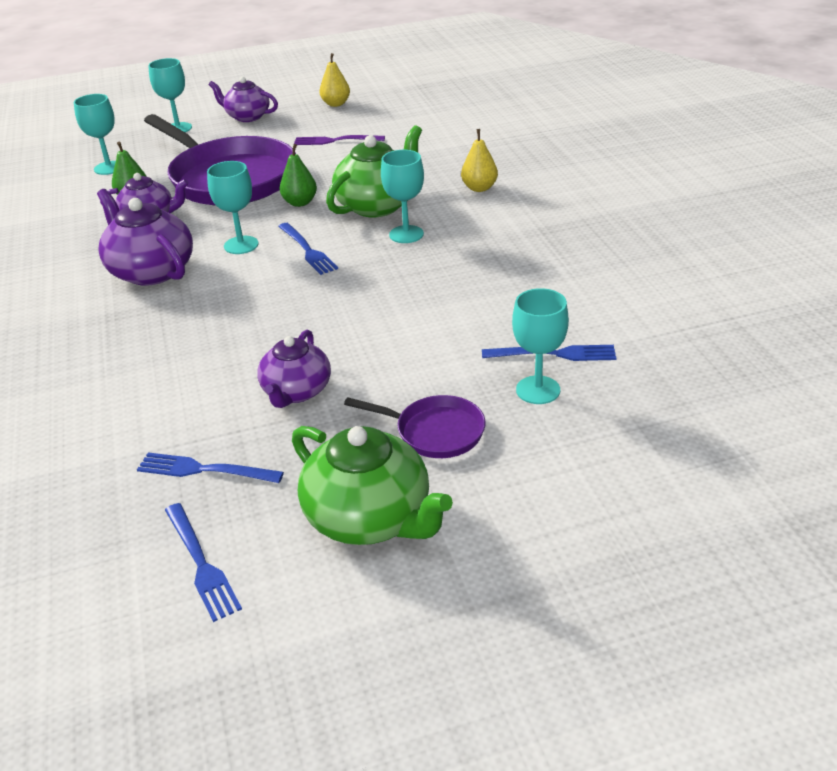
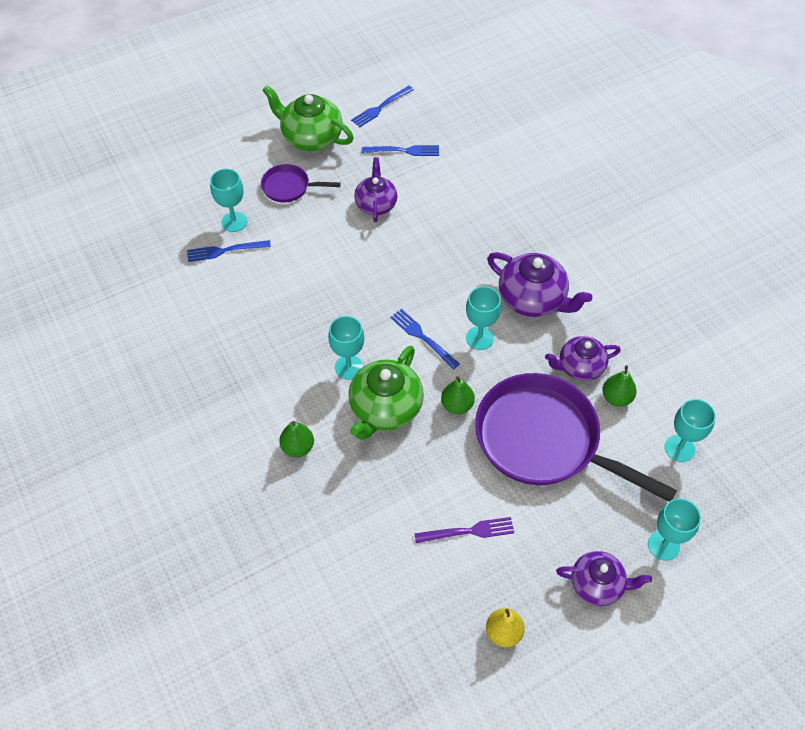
camera: 165 degrees right, 20 degrees up
blue fork [165,503,242,622] -> blue fork turned 90 degrees counterclockwise [351,86,414,128]
yellow pear [461,129,498,192] -> green pear [279,421,314,457]

